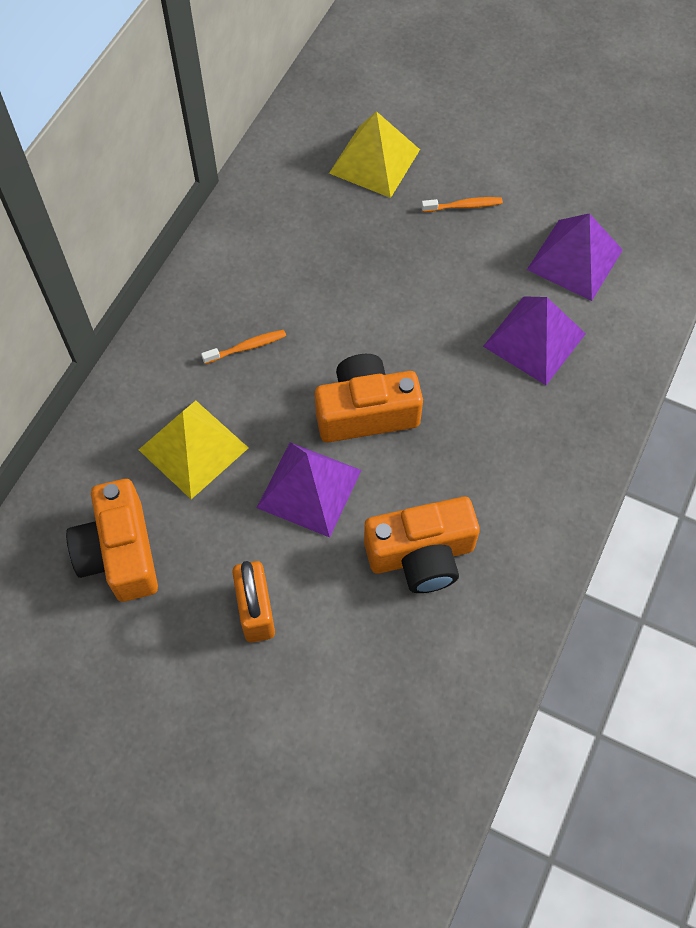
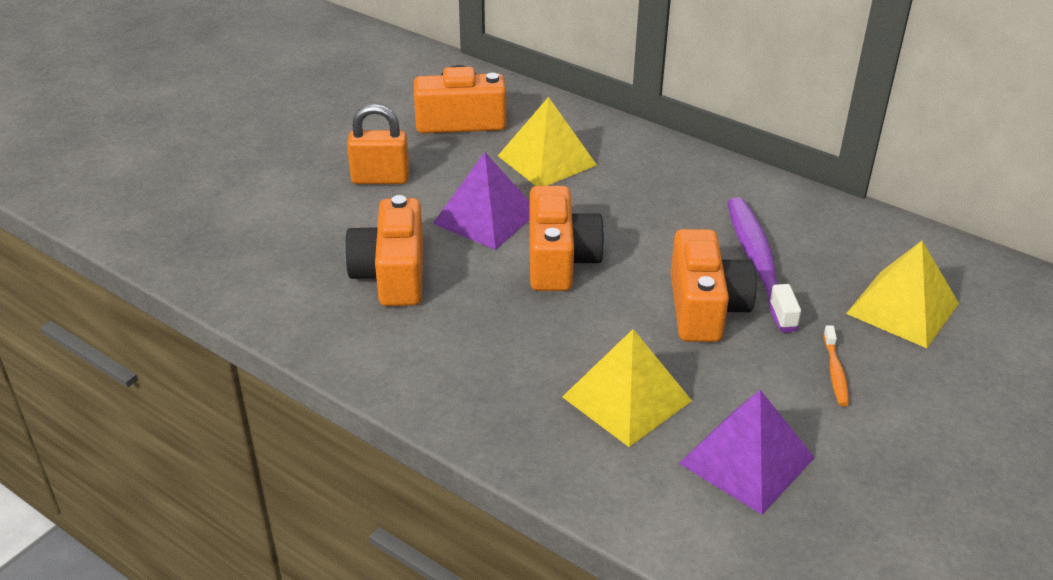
camera: 100 degrees right, 25 degrees down
orange toothbrush [201,330,286,364] -> none
purple pyramid [483,296,586,385] -> yellow pyramid [562,329,692,447]
none -> orange camera [671,229,756,342]
none -> purple toothbrush [727,198,801,333]

